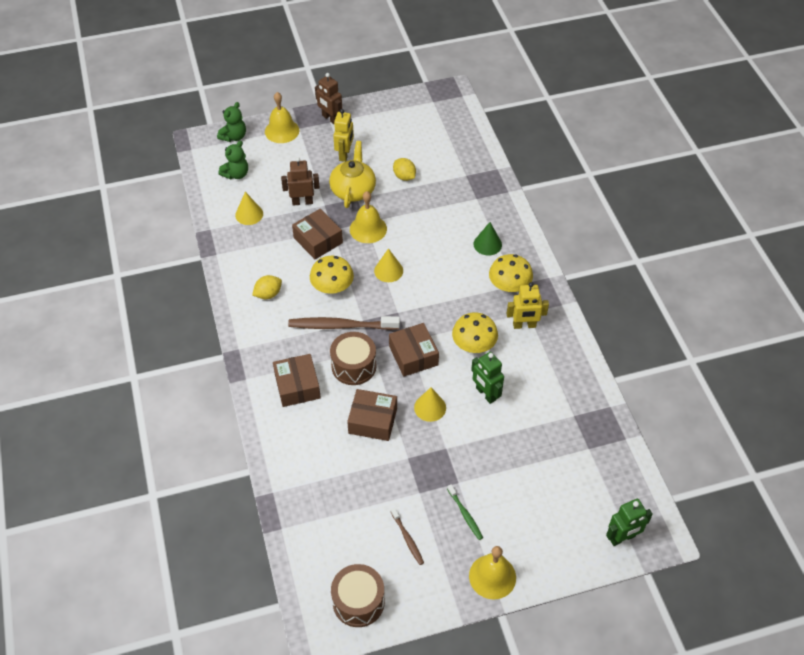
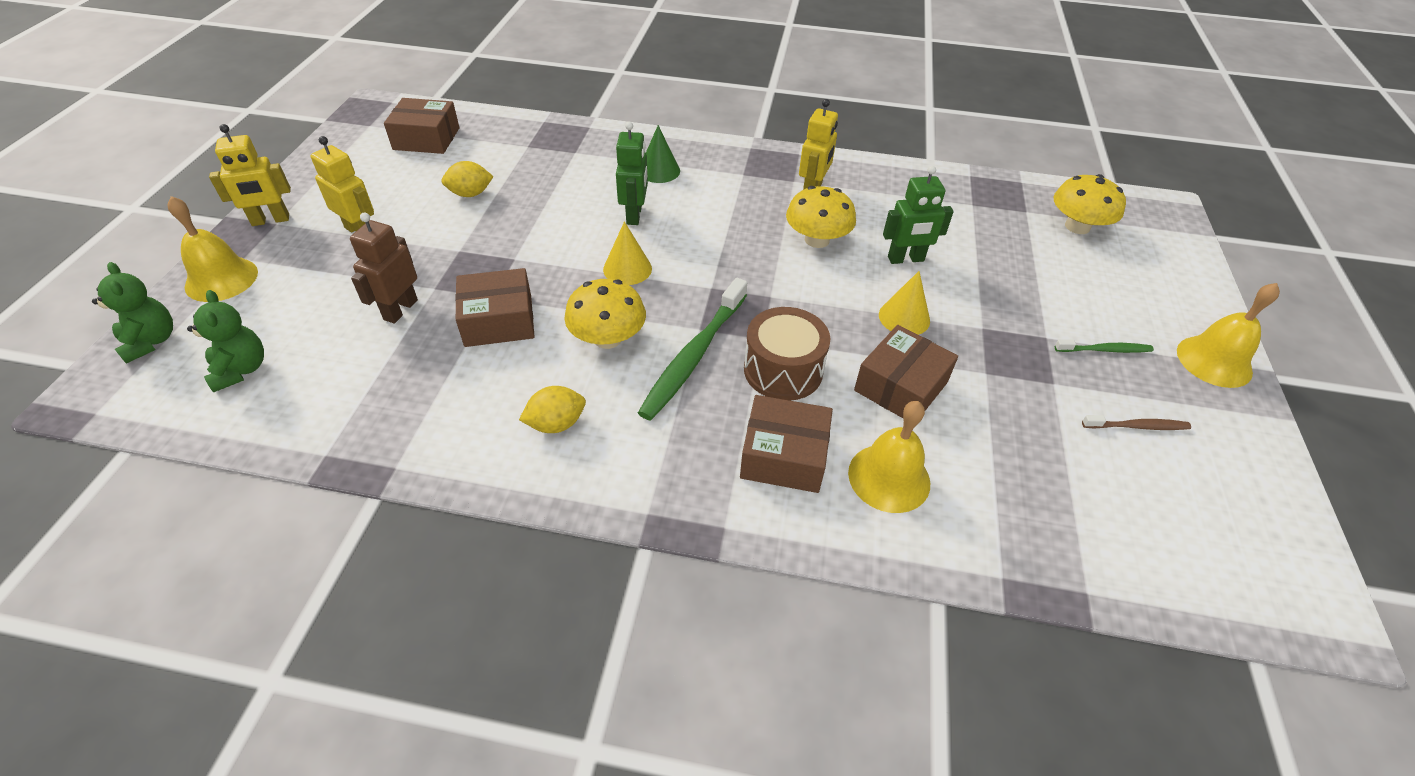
camera: 65 degrees left, 5 degrees down
yellow cone [235,192,263,225] -> none
yellow lemon [252,275,282,299] -> yellow lemon turned 75 degrees clockwise [519,386,586,433]
brown toothbrush [288,316,400,330] -> green toothbrush [638,278,747,420]
brown robot [315,73,342,124] -> yellow robot [209,124,291,226]
yellow teapot [329,141,376,208] -> none
brown drum [331,564,385,627] -> none
yellow bell [350,191,387,243] -> yellow bell moved to [848,401,930,513]
brown box [389,323,439,377] -> brown box moved to [384,98,459,154]
yellow mushroom [489,254,533,292] -> yellow mushroom moved to [1054,174,1126,234]
green robot [606,499,653,546] -> green robot moved to [616,122,648,225]

